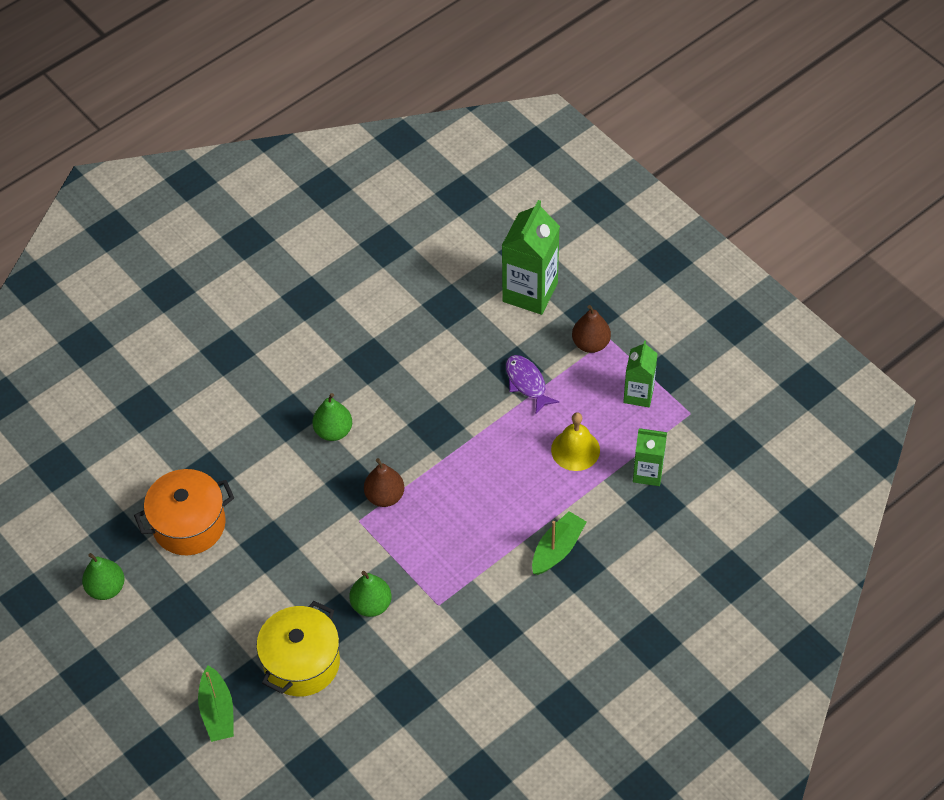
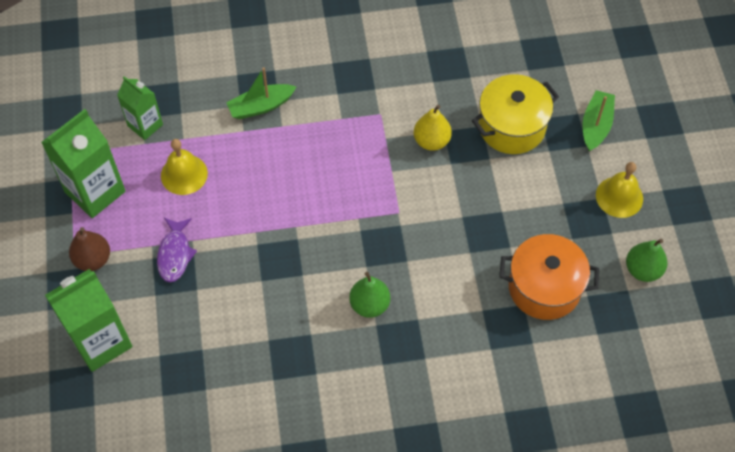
camera: 150 degrees left, 5 degrees up
green pear [350,571,392,617] -> yellow pear [414,105,452,151]
brown pear [364,458,404,507] -> none
green carton [623,341,657,407] -> green carton [41,109,125,218], size x1.67
none -> yellow bell [596,162,643,218]

